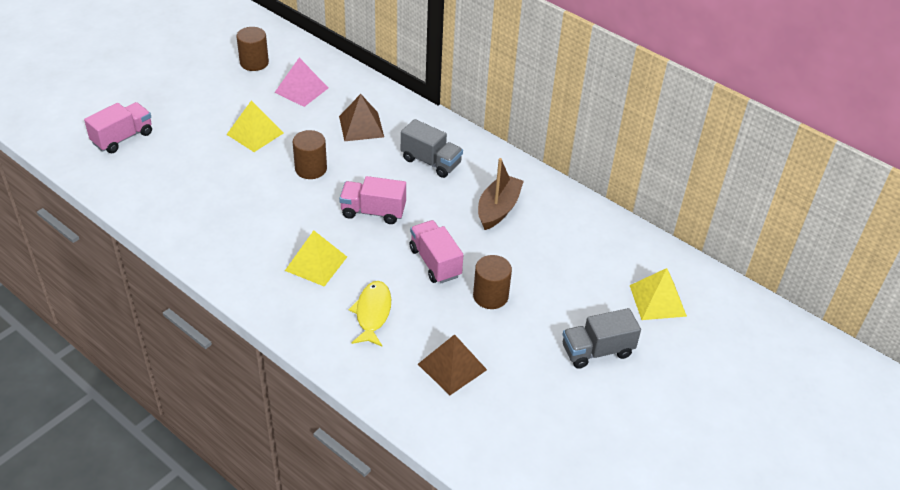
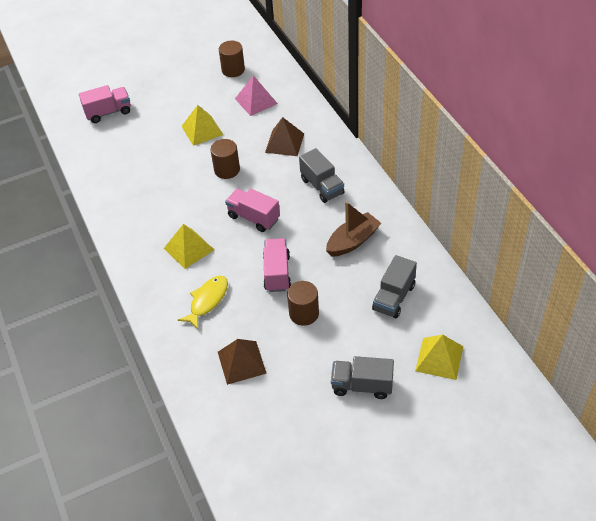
camera: 30 degrees right, 5 degrees up
none -> grey truck [372,255,417,318]

